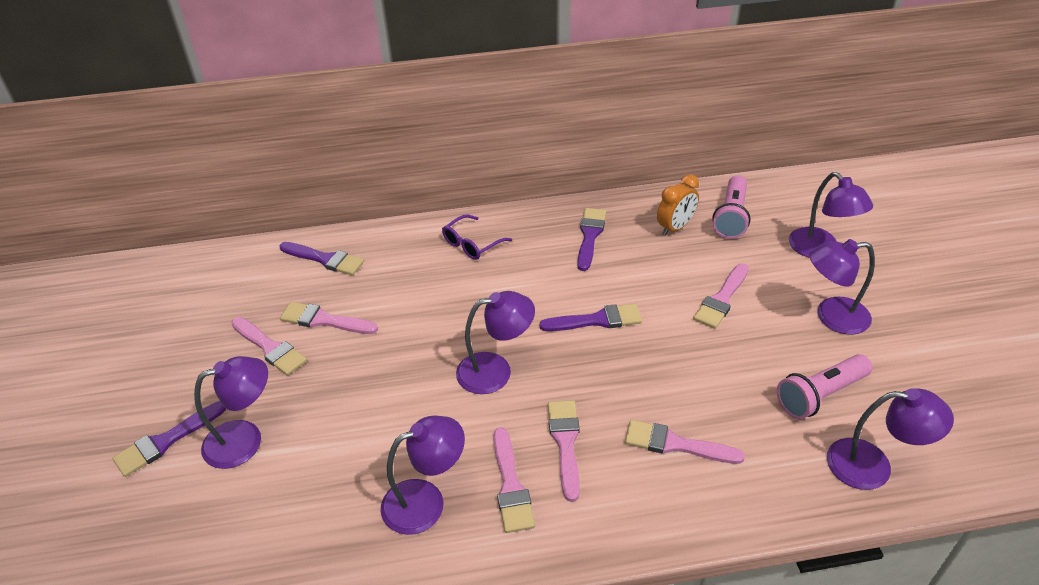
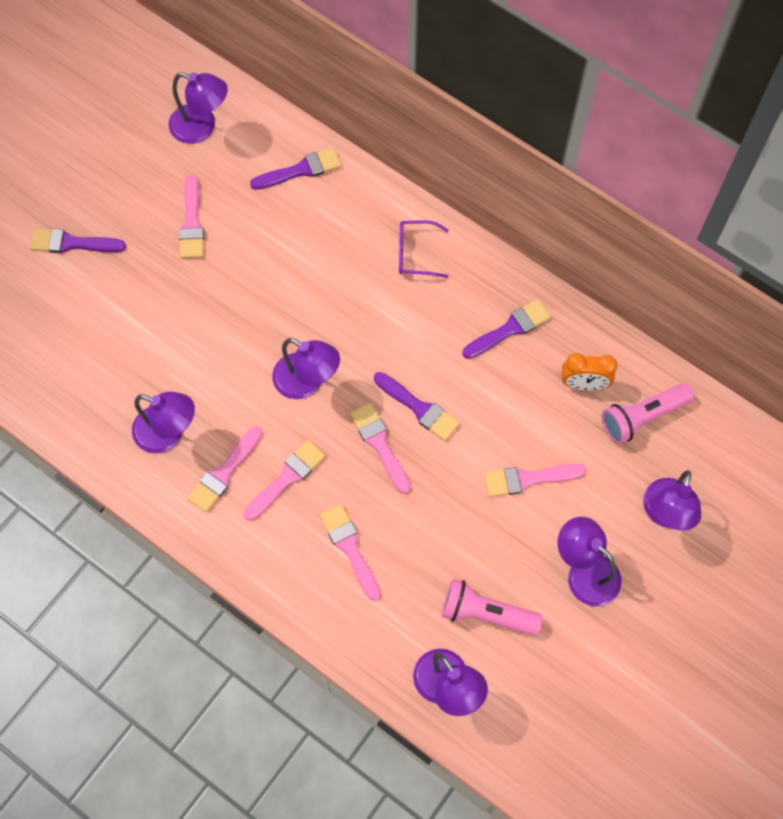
camera: 45 degrees right, 25 degrees up
purple lamp [194,356,268,469] -> purple lamp moved to [169,72,228,144]
purple brush [279,242,364,275] -> purple brush turned 90 degrees counterclockwise [250,147,342,190]
pink brush [280,302,378,334] -> pink brush moved to [350,402,410,494]

